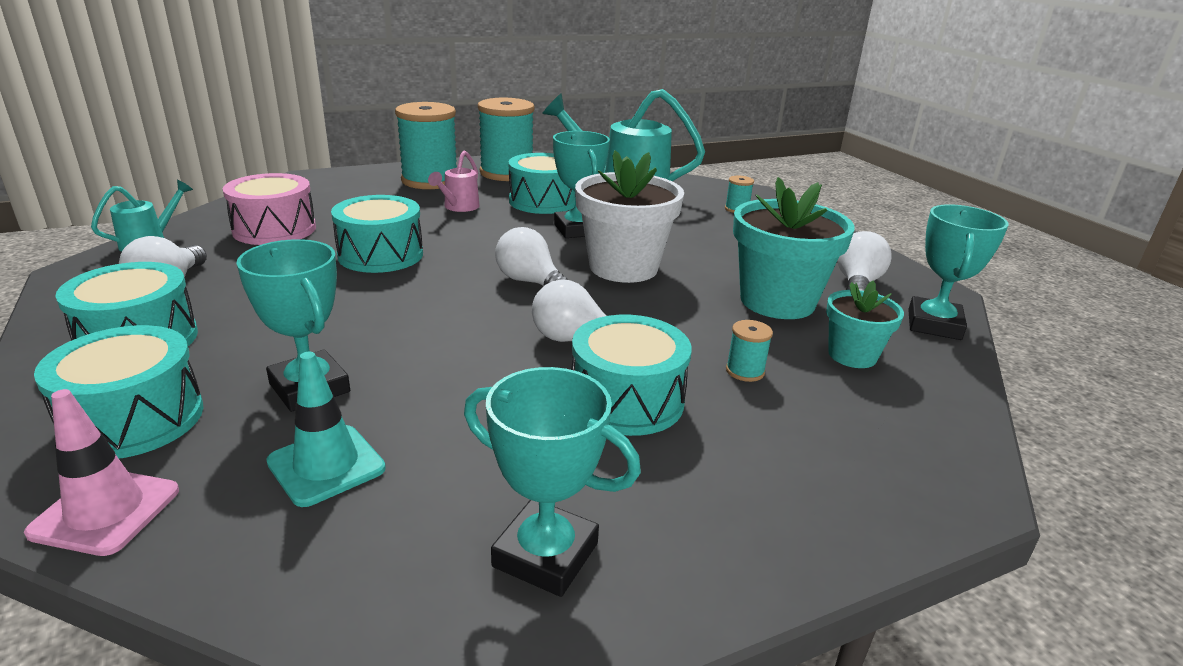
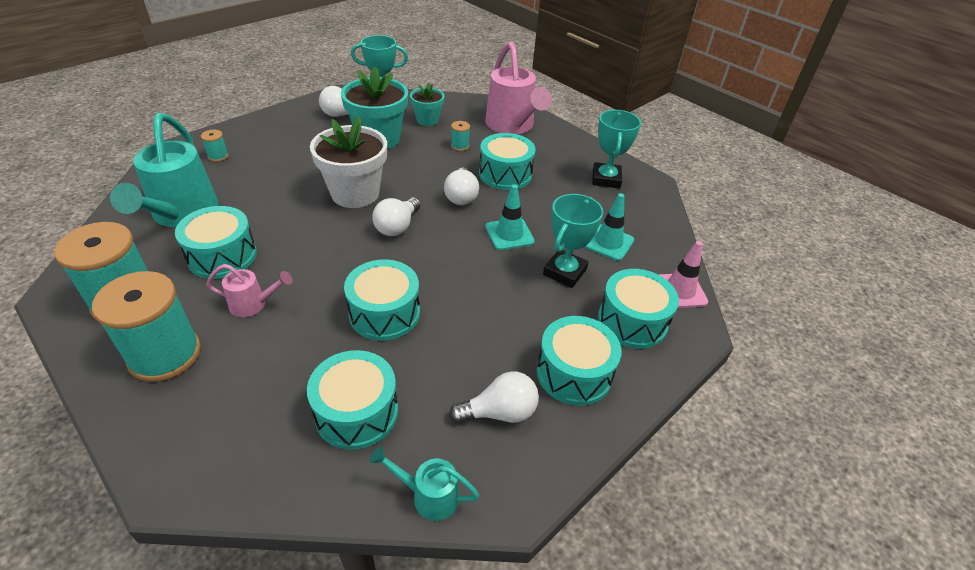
camera: 110 degrees left, 15 degrees up
pink drum [223,173,316,245] -> turquoise drum [307,350,398,450]
turquoise trophy [553,131,610,238] -> none
none -> pink watering can [485,42,552,134]
none -> turquoise traffic cone [485,184,535,250]

